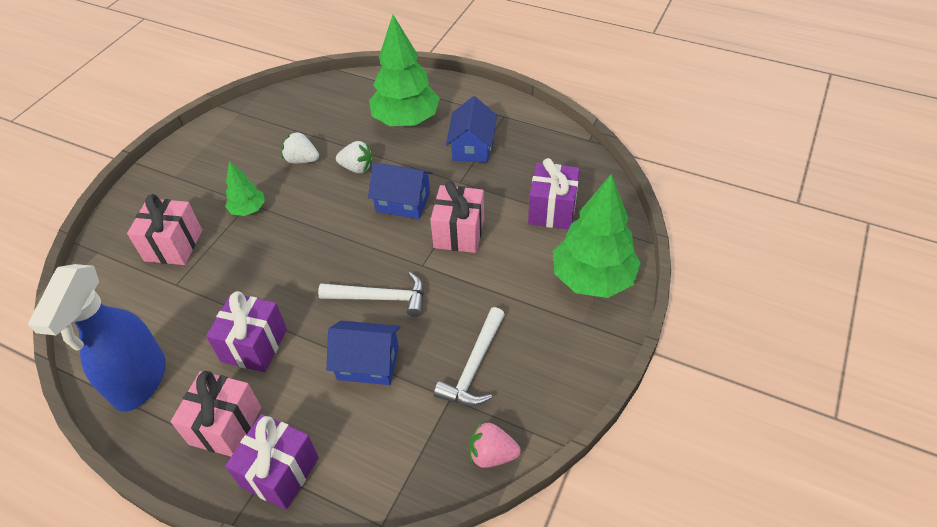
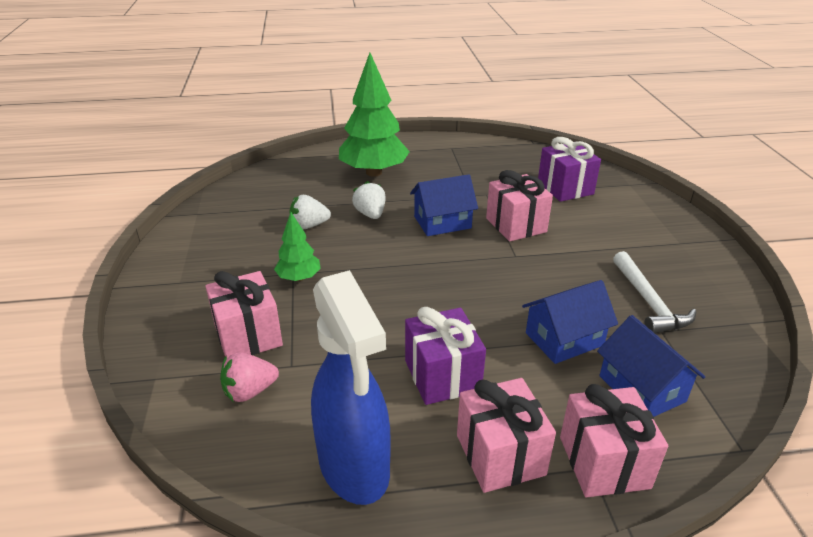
camera: 35 degrees left, 15 degrees down
purple gift [225,414,319,510] -> pink gift [560,384,668,497]
white hammer [318,272,424,317] -> none
white strawberry [336,141,373,173] -> white strawberry turned 90 degrees counterclockwise [352,181,386,219]
blue house [446,96,497,163] -> blue house moved to [597,315,705,417]
pink strawberry [469,422,521,468] -> pink strawberry moved to [220,352,279,402]
green tree [553,174,641,298] -> none

